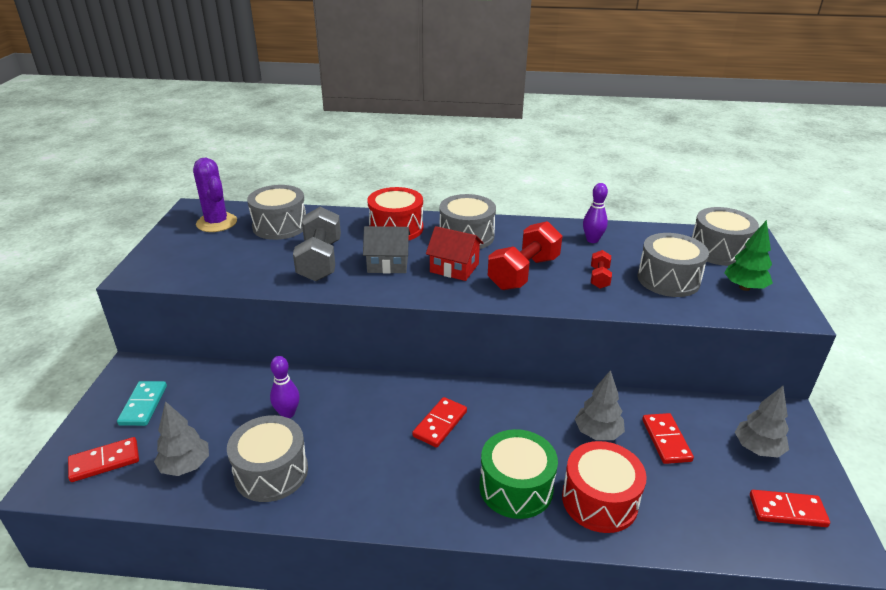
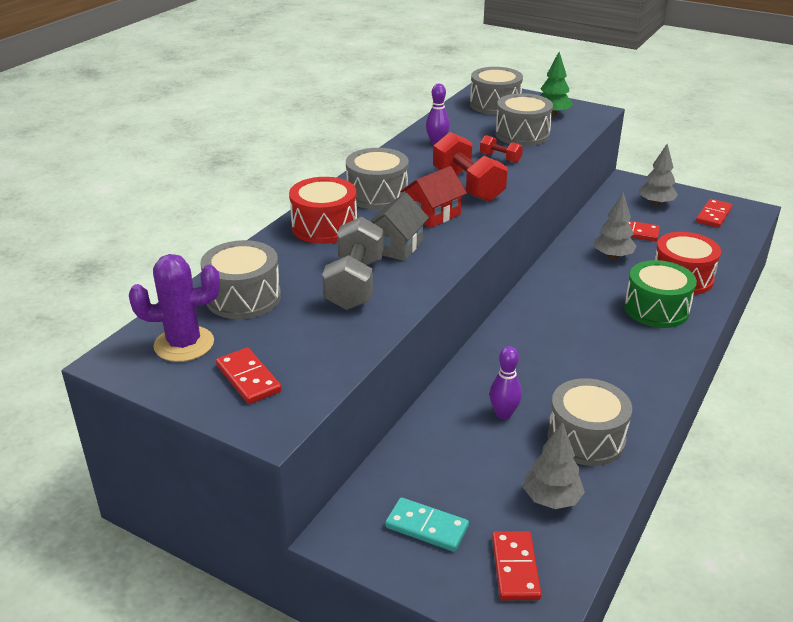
camera: 65 degrees left, 0 degrees up
grey dumbbell [293,206,341,281] -> grey dumbbell turned 75 degrees clockwise [322,217,384,310]
red domino [412,397,467,448] -> red domino moved to [216,348,281,404]

